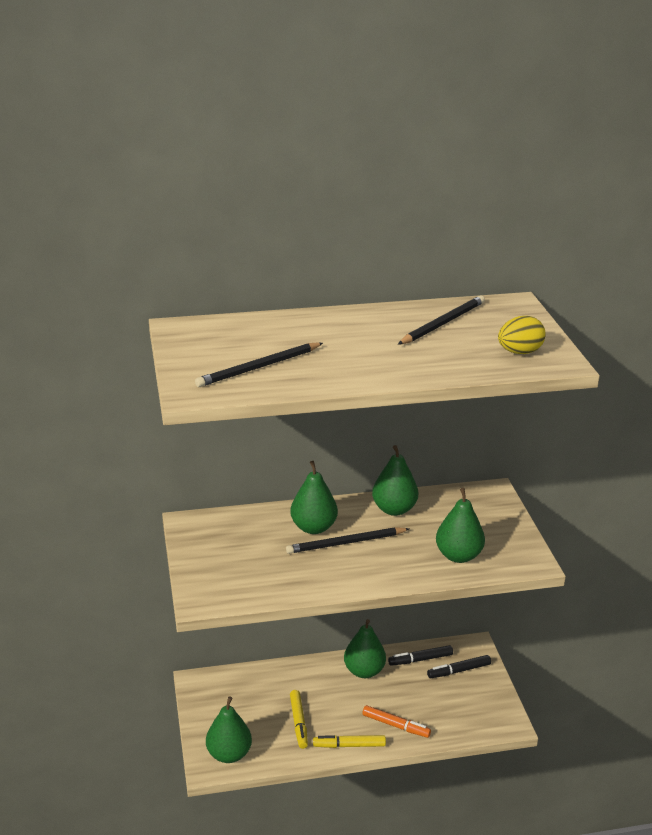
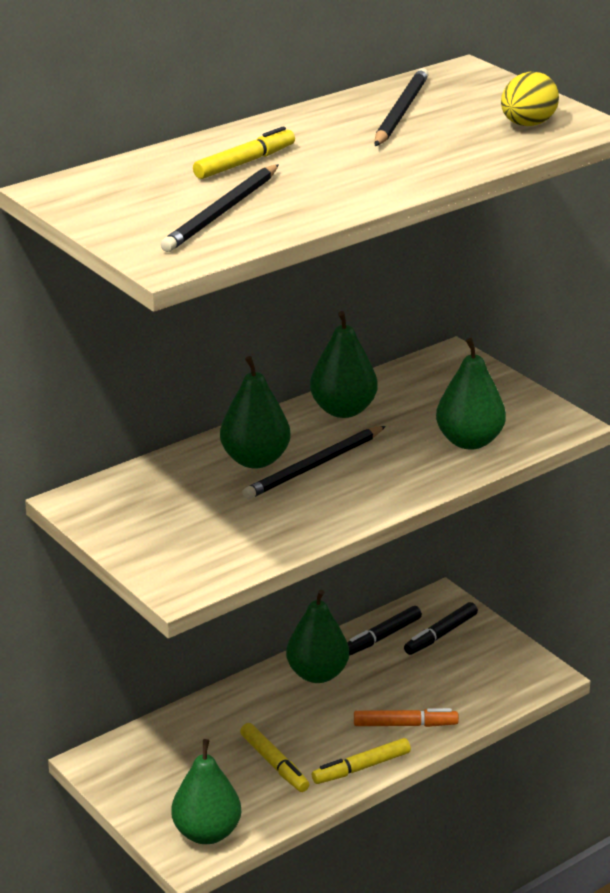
camera: 25 degrees left, 0 degrees up
none -> yellow marker [193,126,295,179]

